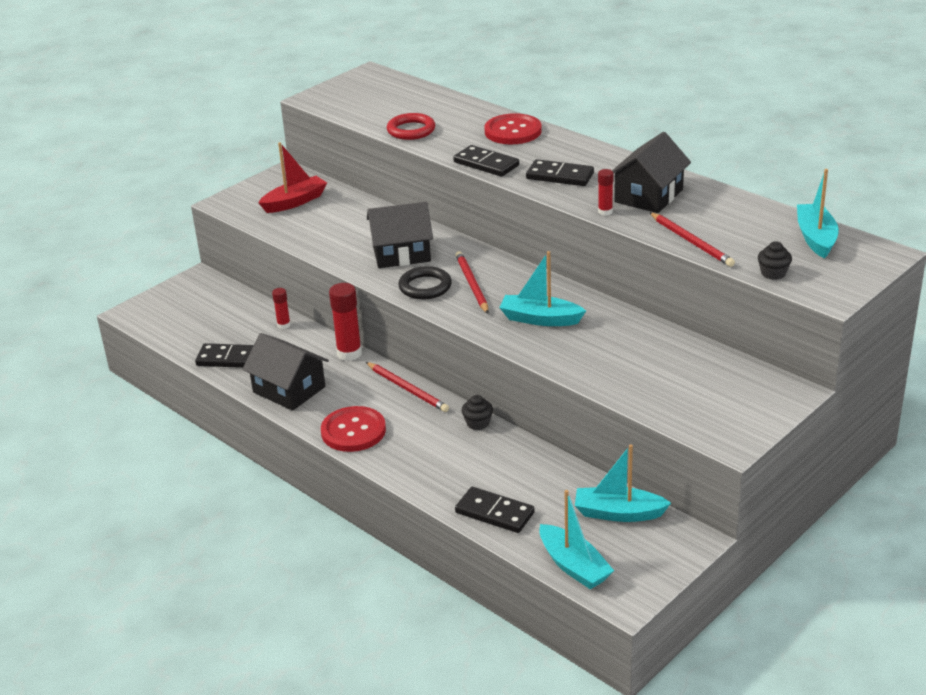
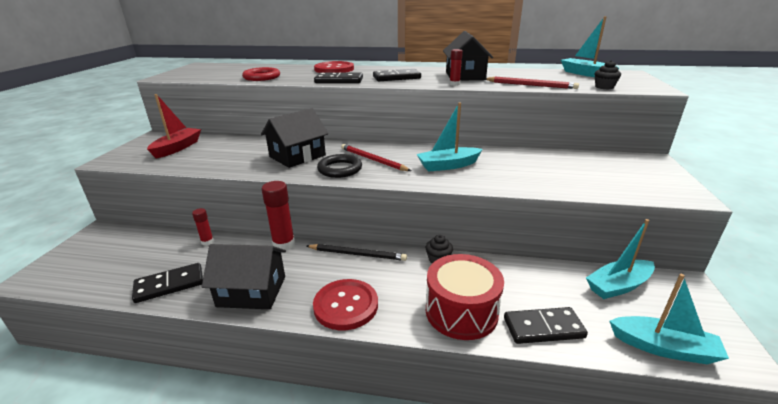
camera: 35 degrees left, 5 degrees down
red pencil [366,362,449,412] -> black pencil [307,244,407,261]
none -> red drum [426,254,504,340]

